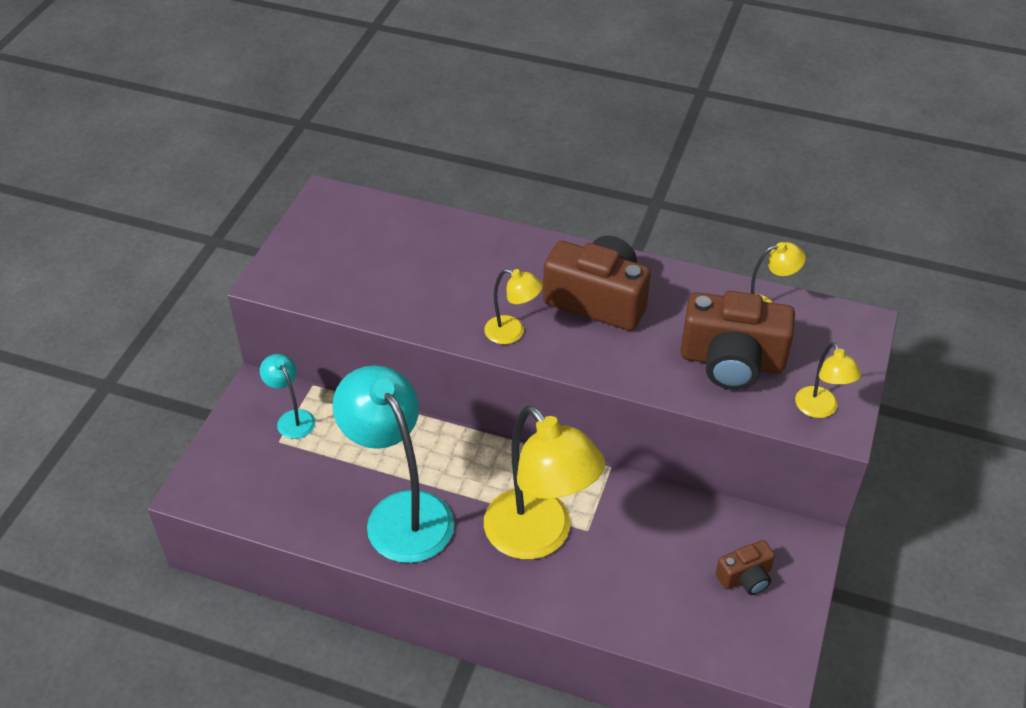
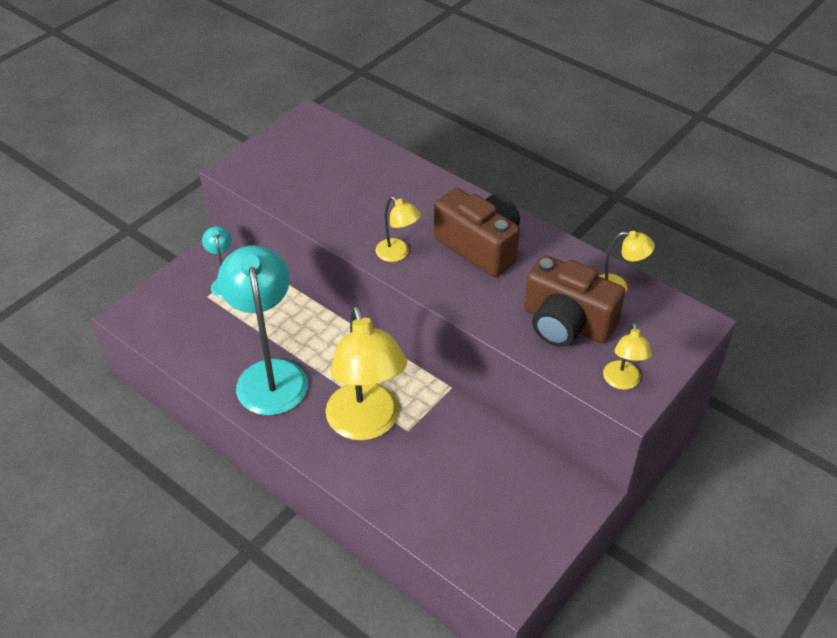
camera: 20 degrees right, 0 degrees up
brown camera [716,540,775,595] -> none

